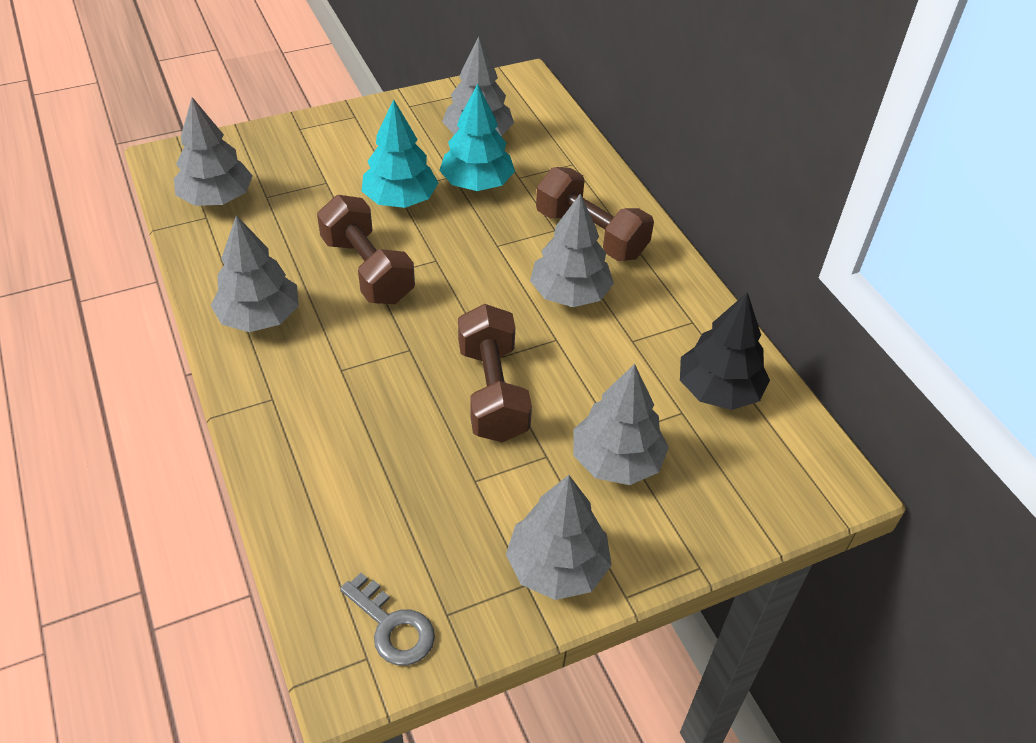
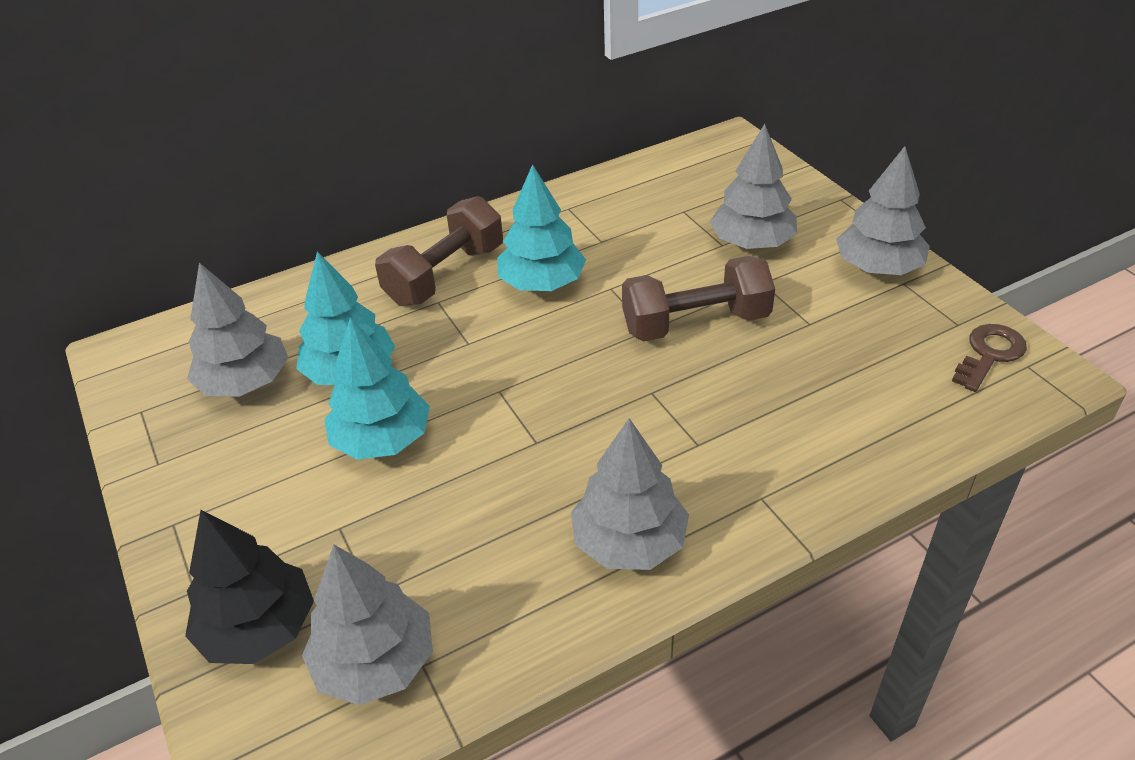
camera: 90 degrees left, 5 degrees down
brown dumbbell [317,195,415,304] -> none
grey key [340,573,435,666] -> brown key [952,324,1027,392]
grey tree [530,193,614,307] -> turquoise tree [497,164,586,291]
black tree [680,292,770,410] -> black tree moved to [185,510,314,664]

